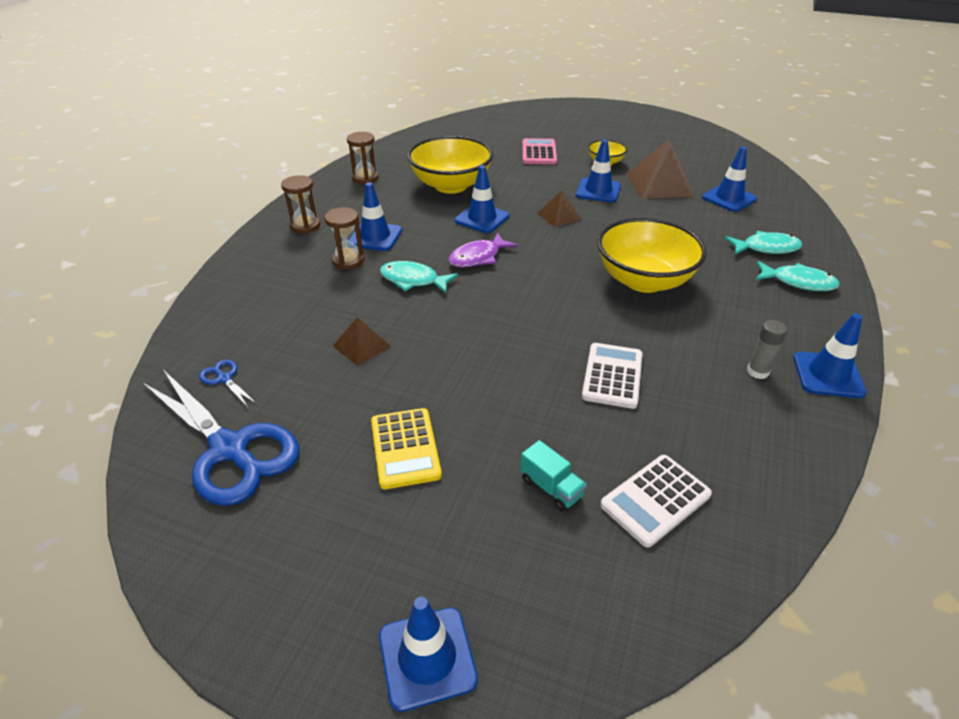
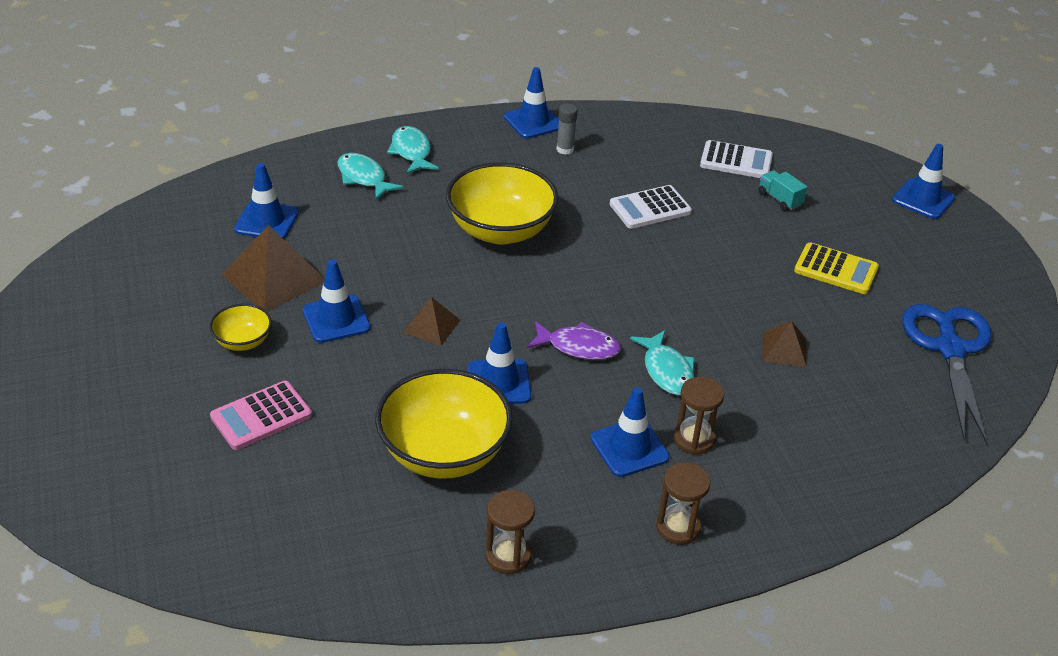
camera: 130 degrees left, 0 degrees up
blue scissors [199,359,257,408] -> none
yellow calculator [371,408,442,489] -> yellow calculator turned 75 degrees clockwise [794,242,879,294]
turquoise truck [520,440,587,511] -> turquoise truck turned 45 degrees counterclockwise [759,170,807,211]

